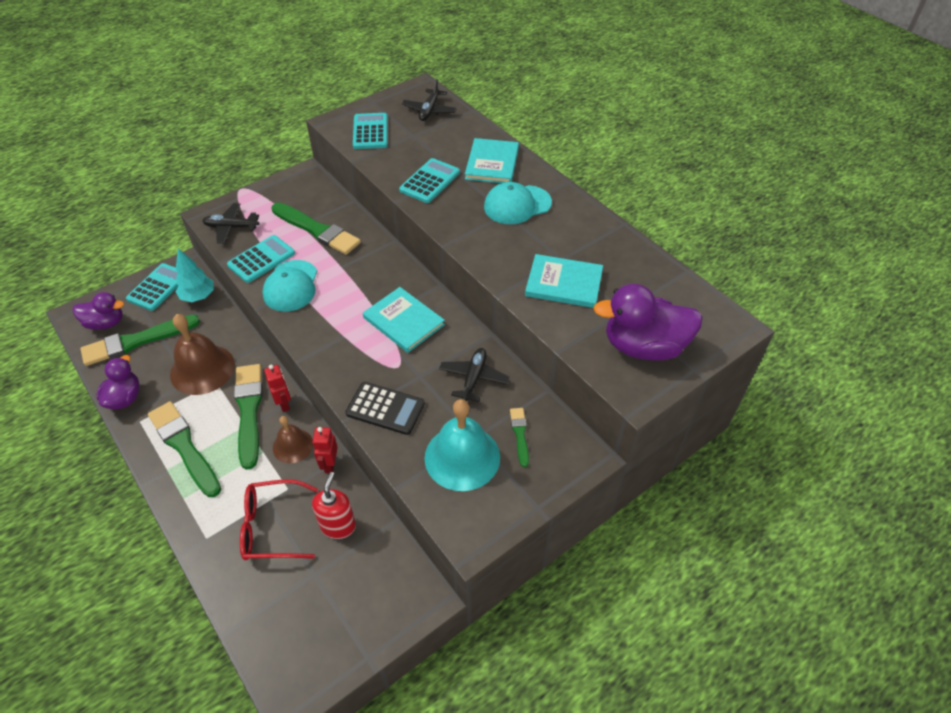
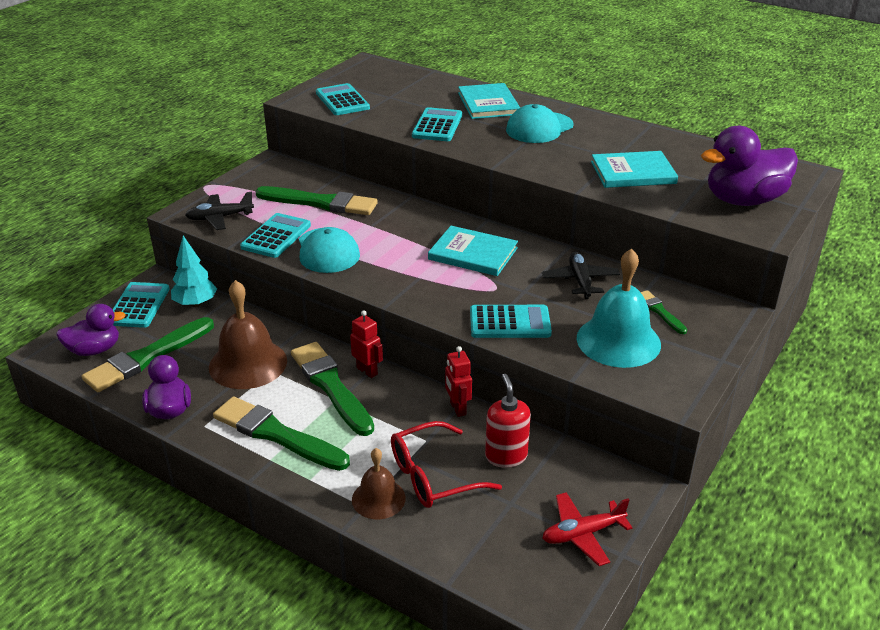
camera: 20 degrees left, 15 degrees down
brown bell [273,416,313,463] -> brown bell moved to [352,448,406,519]
black calculator [345,382,425,435] -> turquoise calculator [470,305,552,338]
black plane [402,79,457,121] -> none
none -> red plane [542,492,632,566]

